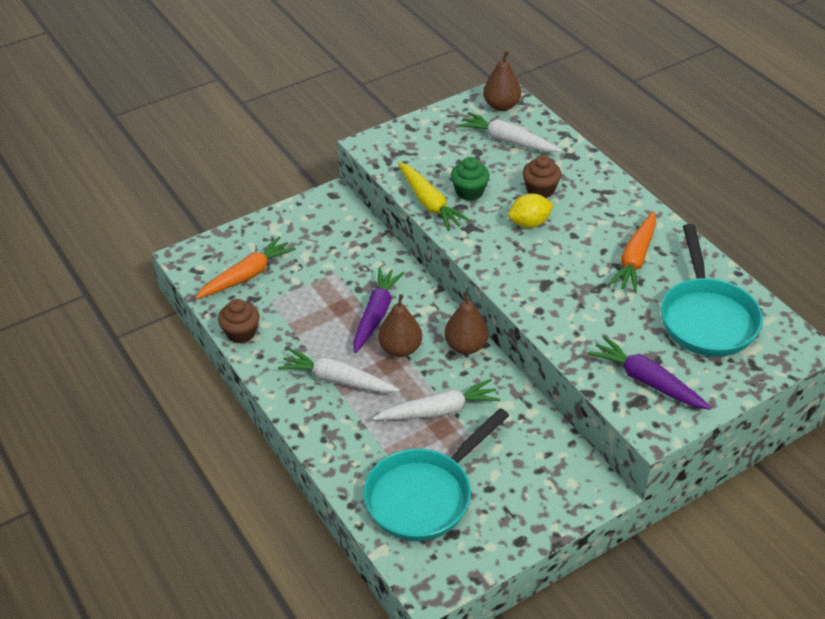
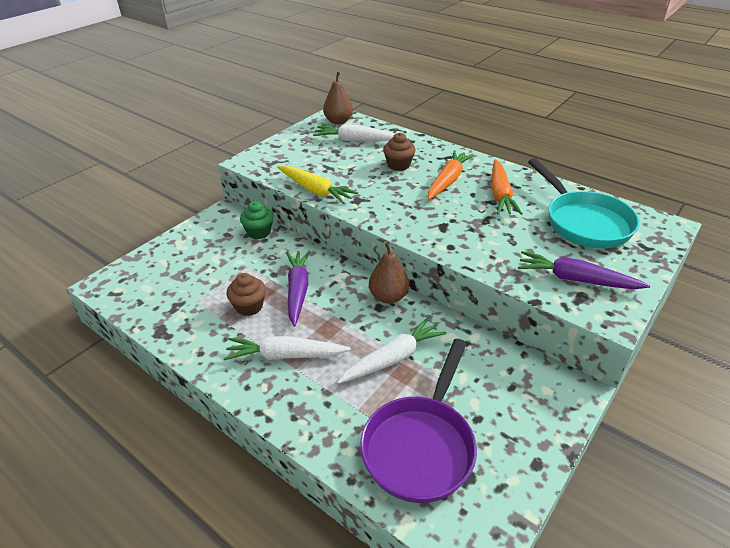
camera: 20 degrees left, 5 degrees down
orange carrot [195,236,296,299] -> orange carrot moved to [428,150,475,200]
brown cupcake [218,299,259,343] -> brown cupcake moved to [226,273,266,316]
turquoise pan [364,408,509,541] -> purple pan [360,339,477,503]
brown pear [378,294,422,357] -> none
green cupcake [451,157,490,201] -> green cupcake moved to [240,201,274,239]
yellow lemon [508,193,554,228] -> none

